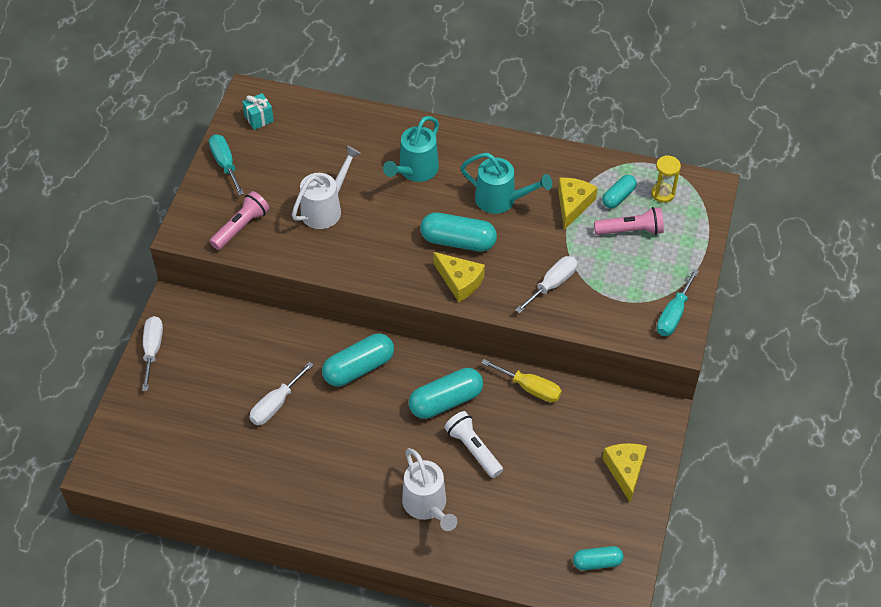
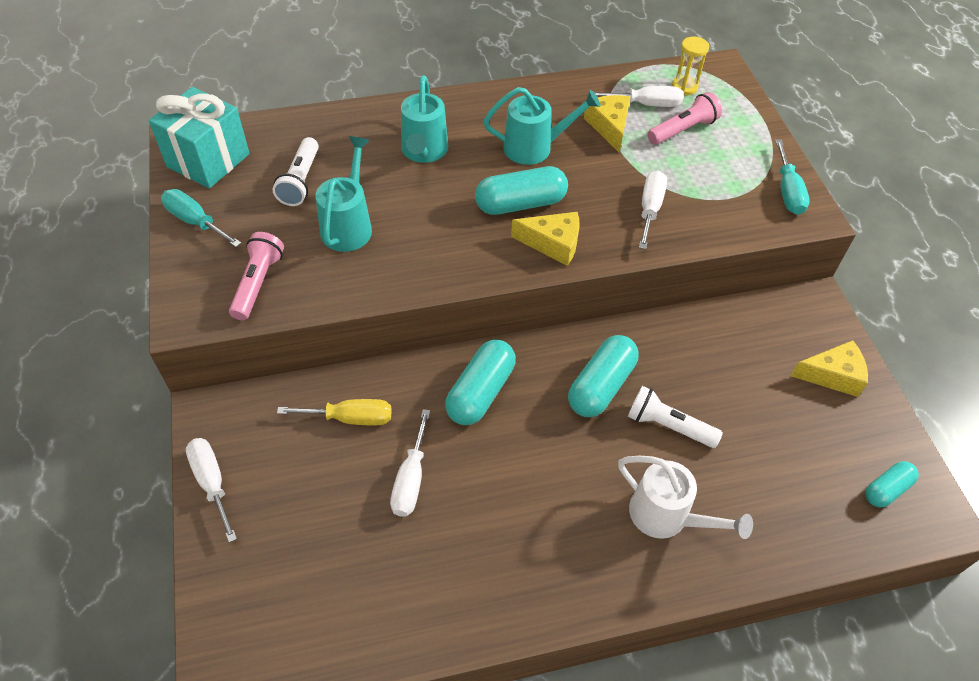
camera: 30 degrees left, 0 degrees up
turquoise gift [242,93,274,130] -> turquoise gift [149,87,250,188], size x2.12
white watering can [292,146,361,229] -> turquoise watering can [316,136,372,252]
yellow screwdriver [481,359,562,402] -> yellow screwdriver moved to [277,399,391,426]
turquoise capsule [602,175,637,208] -> white screwdriver [594,86,684,107]
yellow cheese [602,443,647,503] -> yellow cheese turned 120 degrees clockwise [791,340,868,397]
none -> white flashlight [273,137,319,206]

